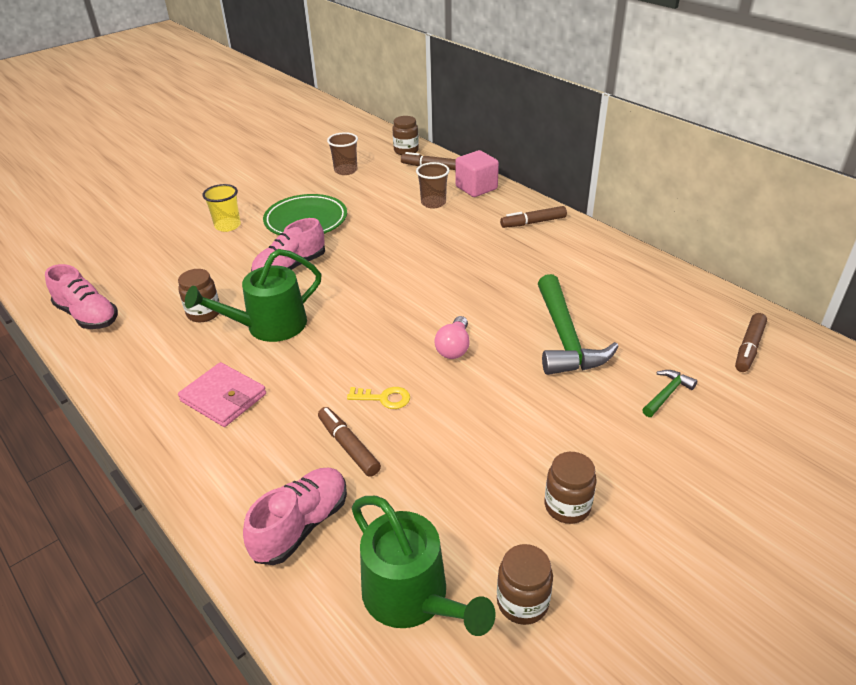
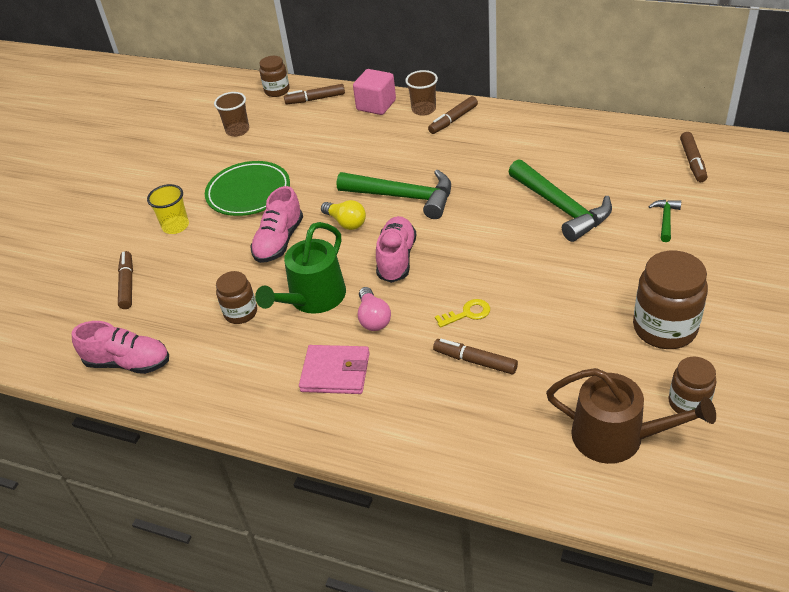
camera: 25 degrees left, 5 degrees up
pink shoe [243,468,347,565] -> pink shoe moved to [376,216,416,283]
green watering can [352,496,496,636] -> brown watering can [546,368,716,464]
brown cup [416,162,450,208] -> brown cup moved to [405,70,438,116]
pink light bulb [434,316,470,359] -> pink light bulb moved to [358,287,391,331]
brown jar [545,452,597,524] -> brown jar [633,251,708,349], size x1.70
none -> brown marker [118,251,133,309]
none -> yellow light bulb [321,200,366,230]
none -> green hammer [337,169,451,219]

